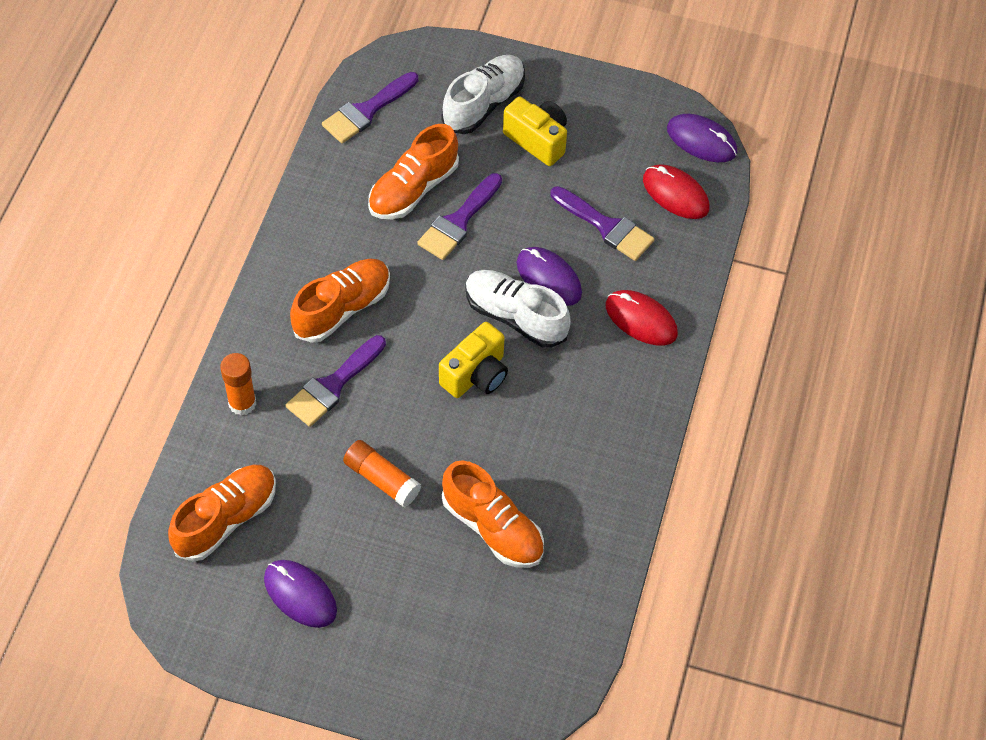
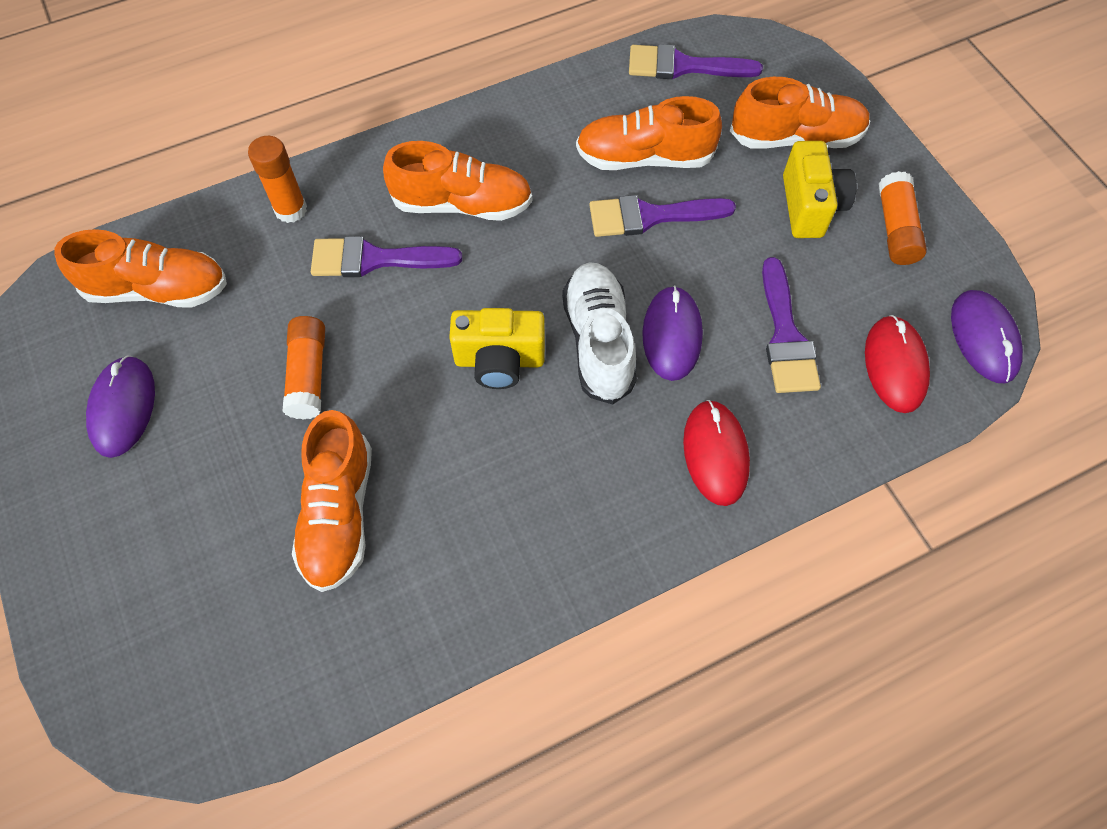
camera: 50 degrees right, 5 degrees up
white shoe [441,55,525,134] -> orange shoe [730,77,871,149]
none -> orange glue stick [879,171,927,265]

